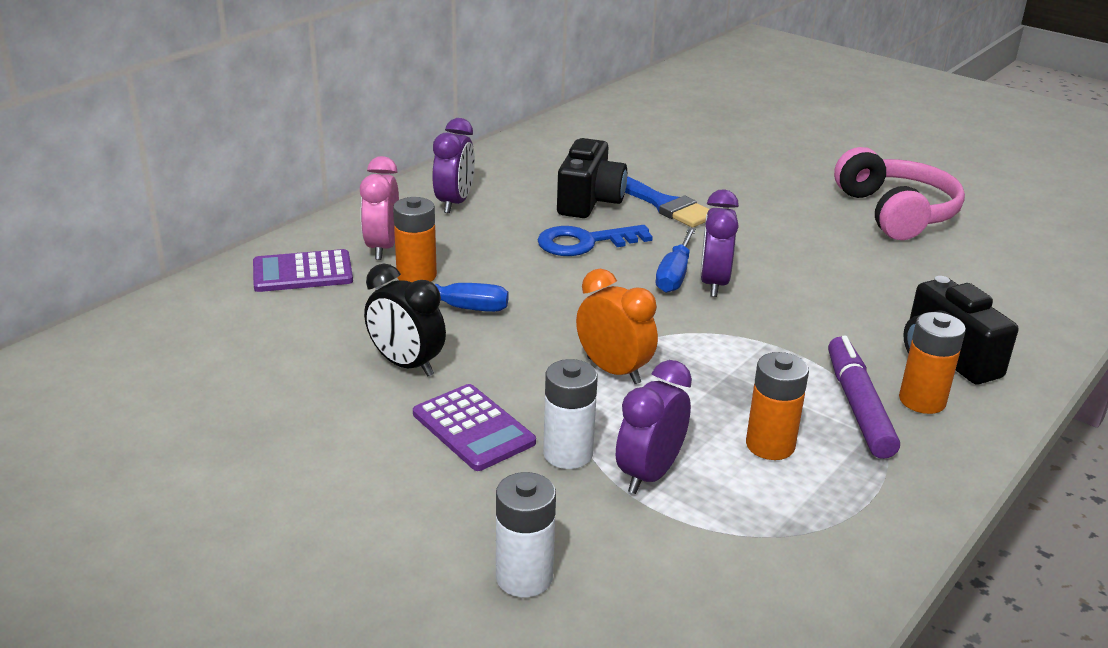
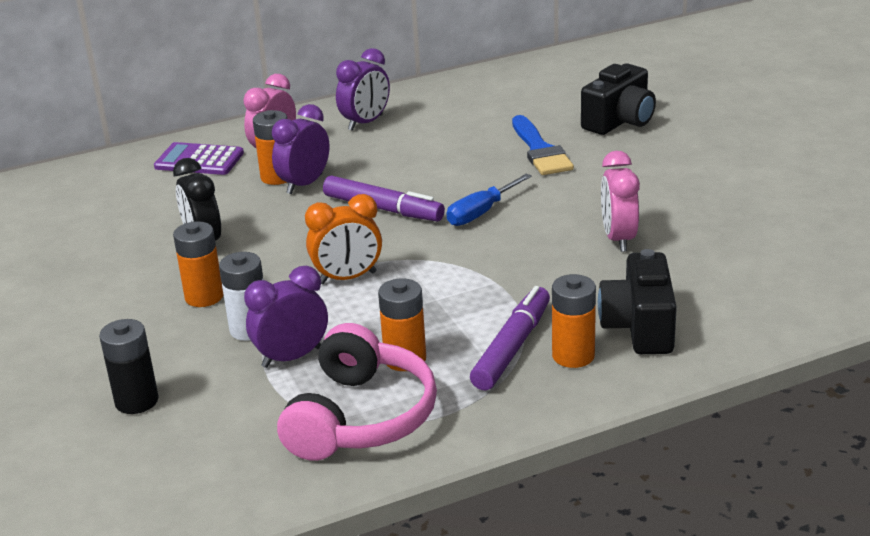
camera: 30 degrees right, 0 degrees up
blue screwdriver [375,283,509,312] -> none
purple calculator [413,384,536,471] -> orange battery [173,221,223,307]
white battery [496,472,556,597] -> black battery [99,319,159,414]
blue key [538,225,653,256] -> none
black camera [557,138,627,218] -> black camera moved to [581,64,656,135]
orange clock [576,269,658,384] -> orange clock turned 90 degrees clockwise [305,194,382,284]
purple clock [700,189,739,297] -> purple clock moved to [272,104,330,194]
pink headphones [834,147,965,240] -> pink headphones moved to [277,323,437,461]
none -> purple marker [323,175,445,221]
none -> pink clock [601,151,640,252]

